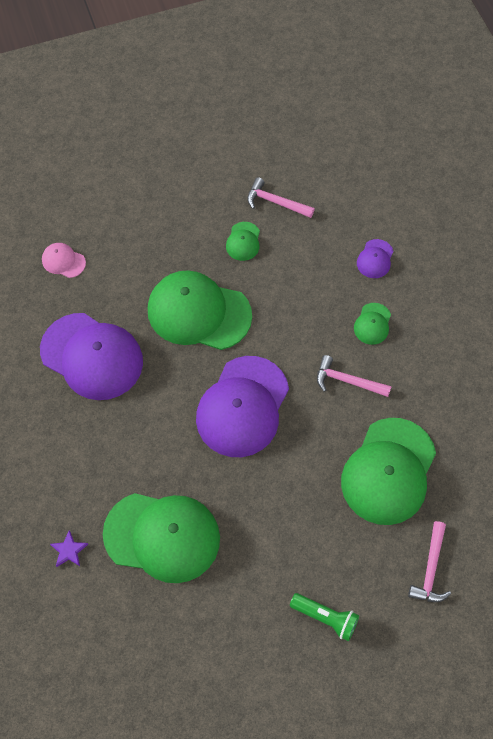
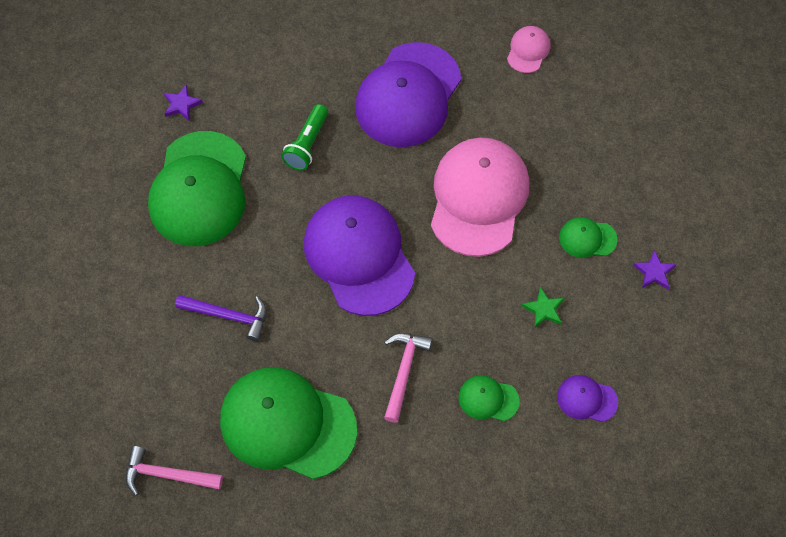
camera: 85 degrees right, 0 degrees up
green cap [148,270,252,350] -> pink cap [431,137,529,257]
purple cap [196,356,289,457] -> purple cap turned 45 degrees clockwise [304,195,415,316]
pink hammer [247,177,315,218] -> purple star [633,250,676,289]
green flashlight [290,593,359,641] -> green flashlight moved to [281,104,328,171]
none -> purple hammer [175,295,267,342]
none -> green star [522,287,564,328]

